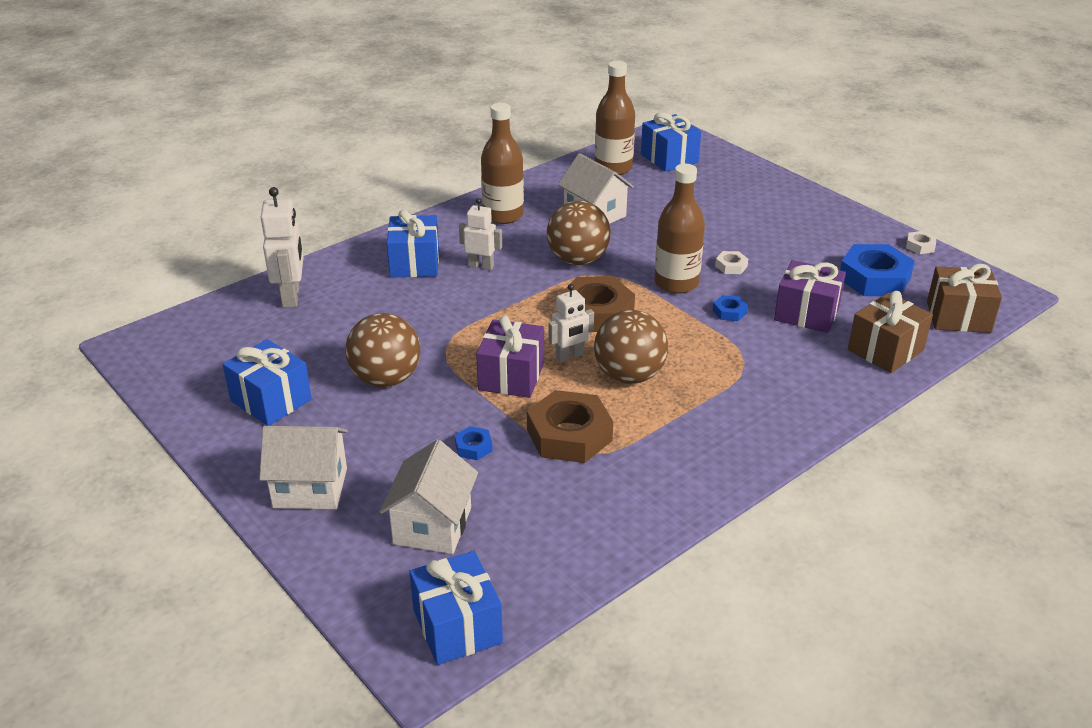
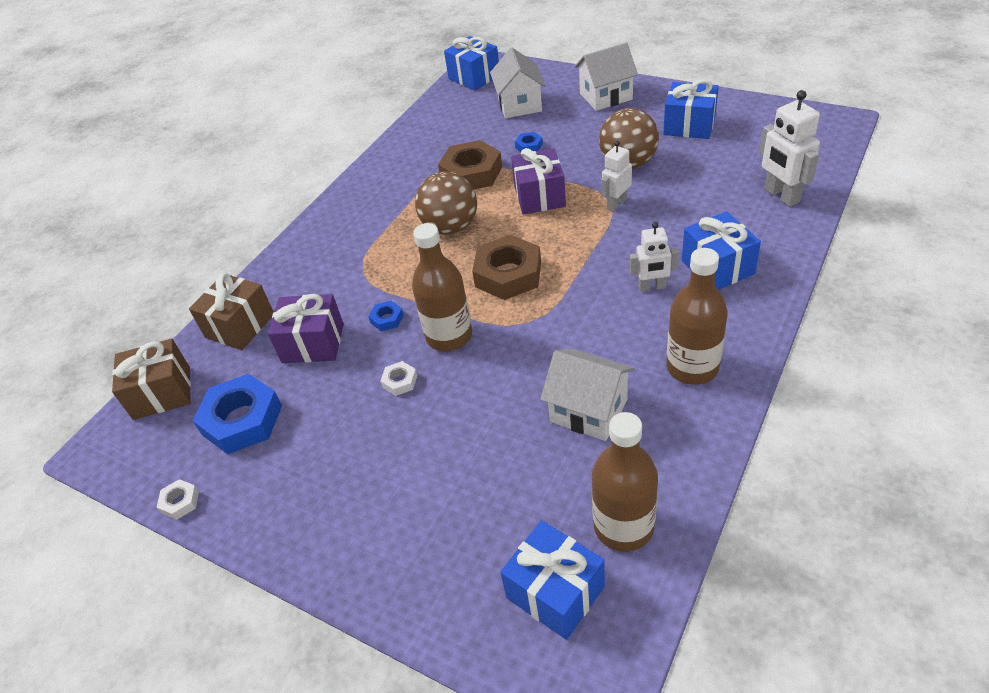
camera: 165 degrees right, 10 degrees up
brown ball [547,201,611,265] -> none
white robot [548,284,594,362] -> white robot moved to [601,141,632,211]

